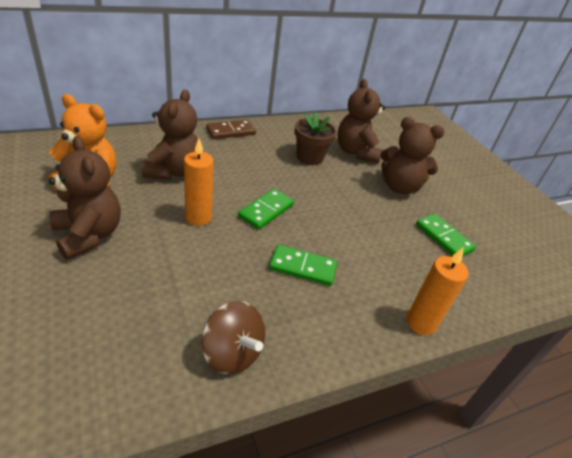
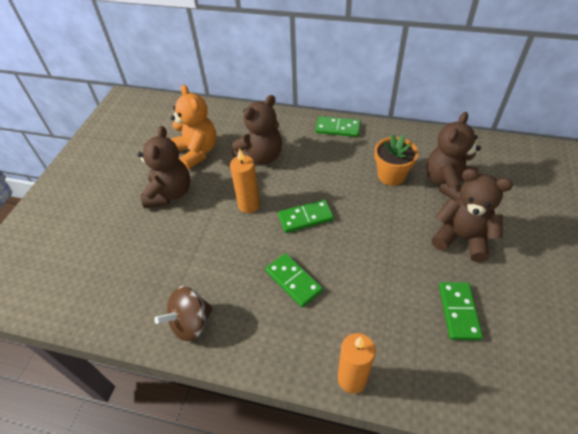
camera: 45 degrees right, 10 degrees up
brown spinning top [201,301,265,374] -> brown spinning top turned 60 degrees clockwise [154,286,213,342]
brown domino [206,120,256,139] -> green domino [315,116,361,137]
brown flower pot [295,112,337,165] -> orange flower pot [375,134,418,186]
brown teddy bear [380,117,445,194] -> brown teddy bear turned 150 degrees clockwise [432,169,513,262]

